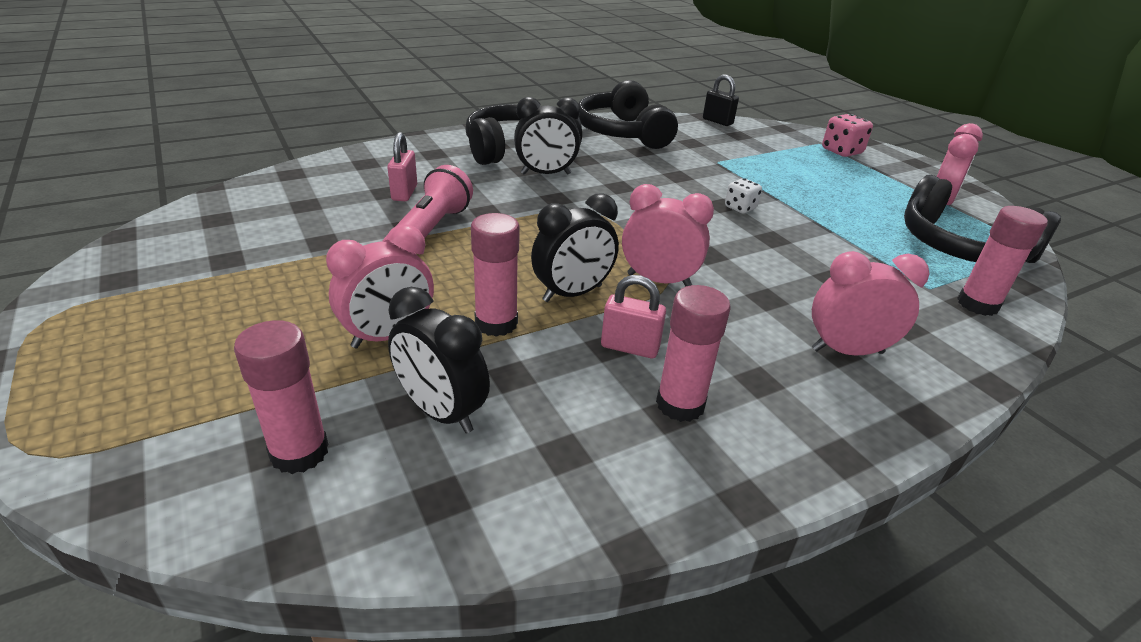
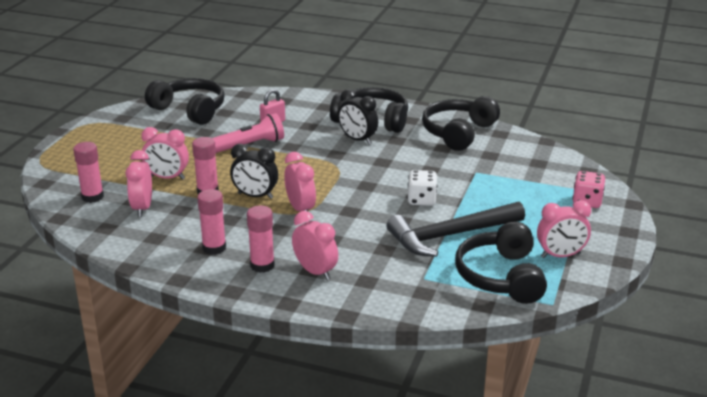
camera: 50 degrees right, 5 degrees down
black clock [388,287,490,433] -> pink clock [126,150,152,217]
pink padlock [601,275,666,358] -> none
black padlock [703,75,739,126] -> none
white dice [725,178,762,214] -> white dice [407,170,437,206], size x1.53
pink glue stick [957,206,1048,316] -> pink glue stick moved to [247,205,275,273]
none -> black headphones [145,78,225,125]
none -> black hammer [386,202,525,257]

